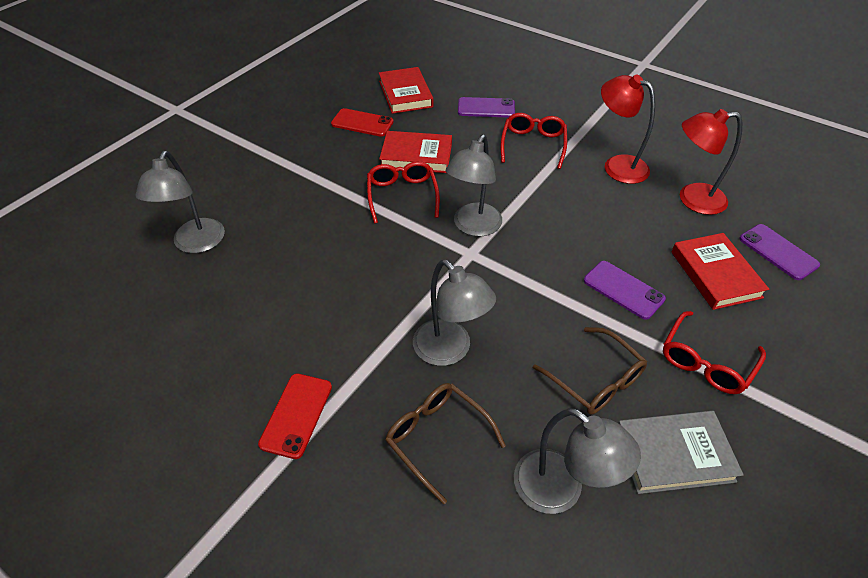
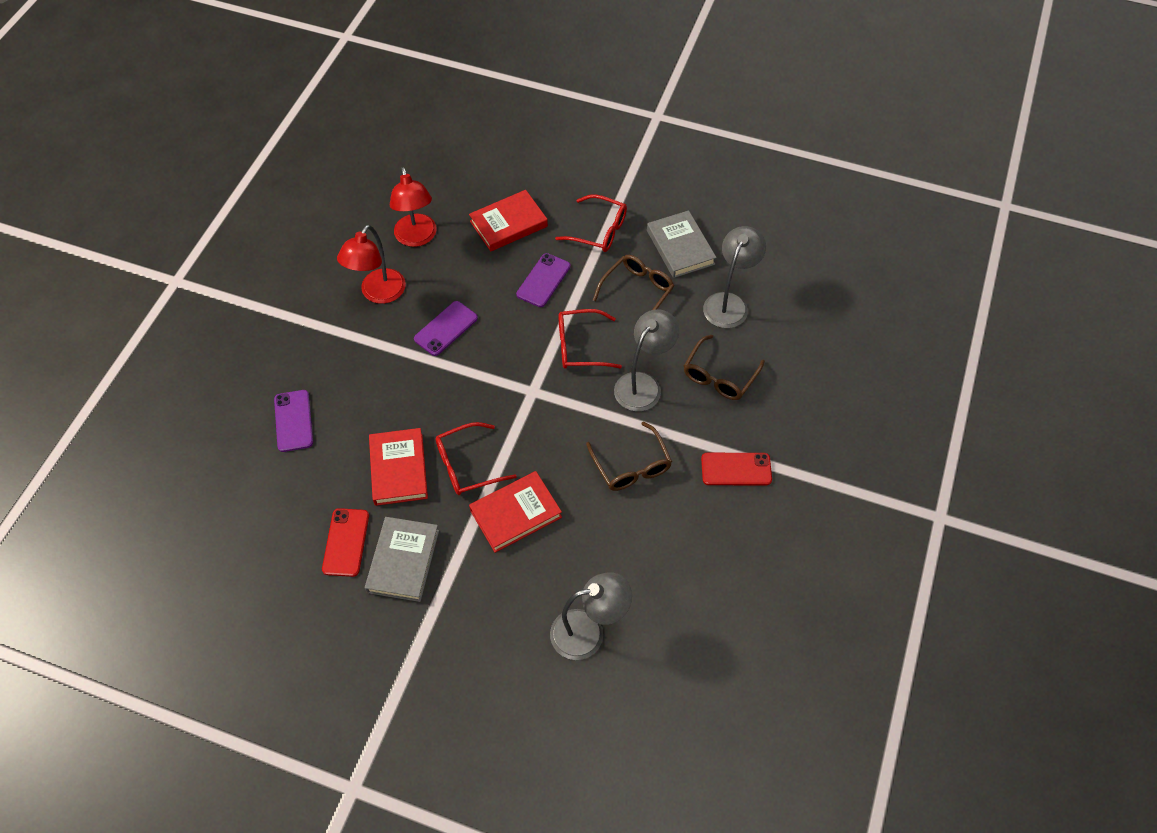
camera: 105 degrees left, 10 degrees up
red book [379,67,433,114] -> red book moved to [469,471,562,553]
grey lamp [446,135,502,236] -> none
red glasses [501,113,567,169] -> red glasses moved to [558,309,622,369]
purple phone [739,224,820,280] -> purple phone moved to [414,301,478,356]
none -> grey book [365,517,439,602]
none -> brown glasses [586,422,672,491]

